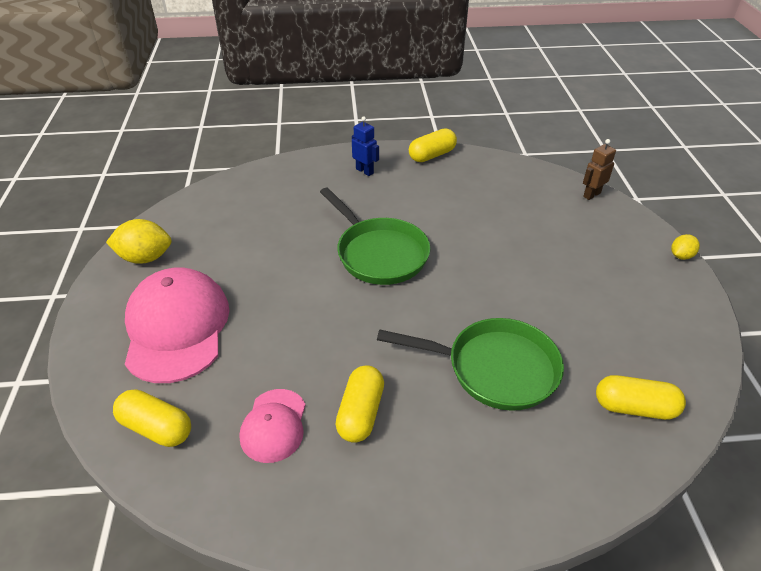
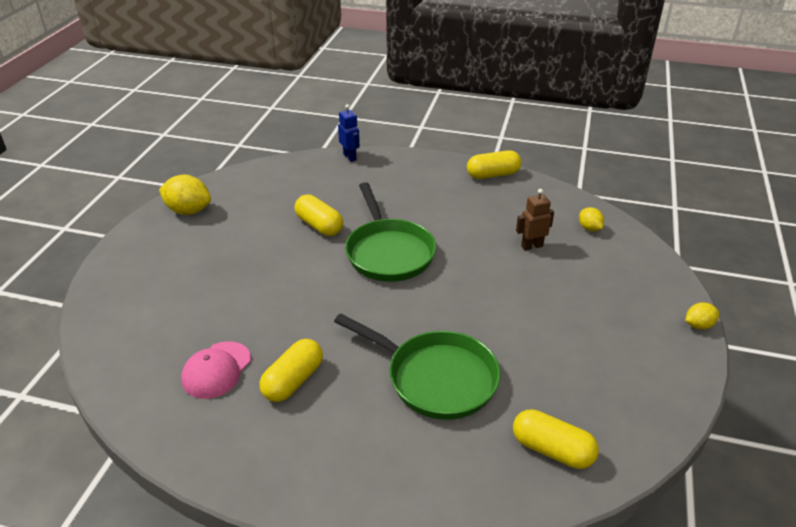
camera: 20 degrees right, 5 degrees down
yellow capsule [113,389,191,447] -> yellow capsule moved to [294,194,343,236]
pink cap [125,267,229,383] -> none
blue robot [352,116,379,176] -> blue robot moved to [338,104,360,162]
brown robot [583,139,616,200] -> brown robot moved to [516,189,554,251]
none -> yellow lemon [579,207,604,231]

